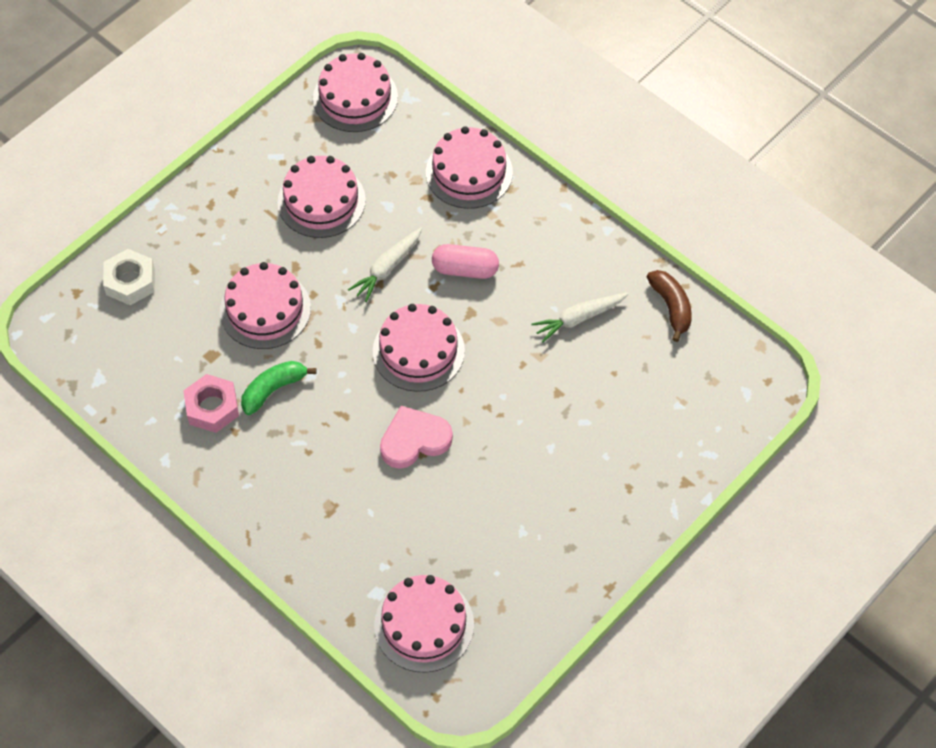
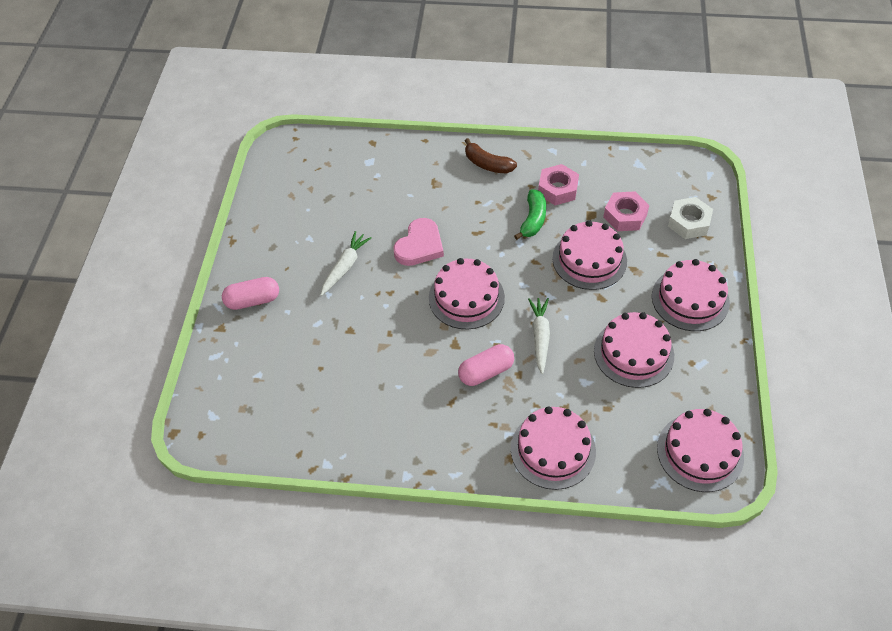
camera: 145 degrees right, 5 degrees down
pink cake [374,575,474,673] -> pink cake moved to [652,259,730,331]
white carrot [532,293,629,343] -> white carrot moved to [321,231,372,296]
brown banana [647,270,692,342] -> brown banana moved to [465,138,517,174]
none -> pink capsule [222,277,279,310]
none -> pink nut [603,191,649,231]

